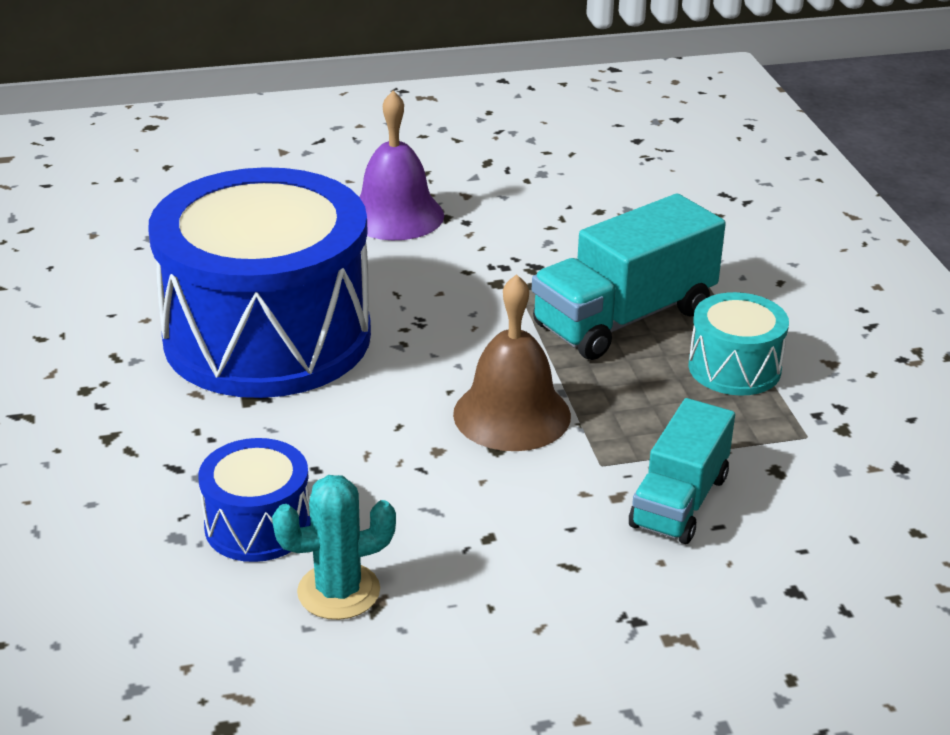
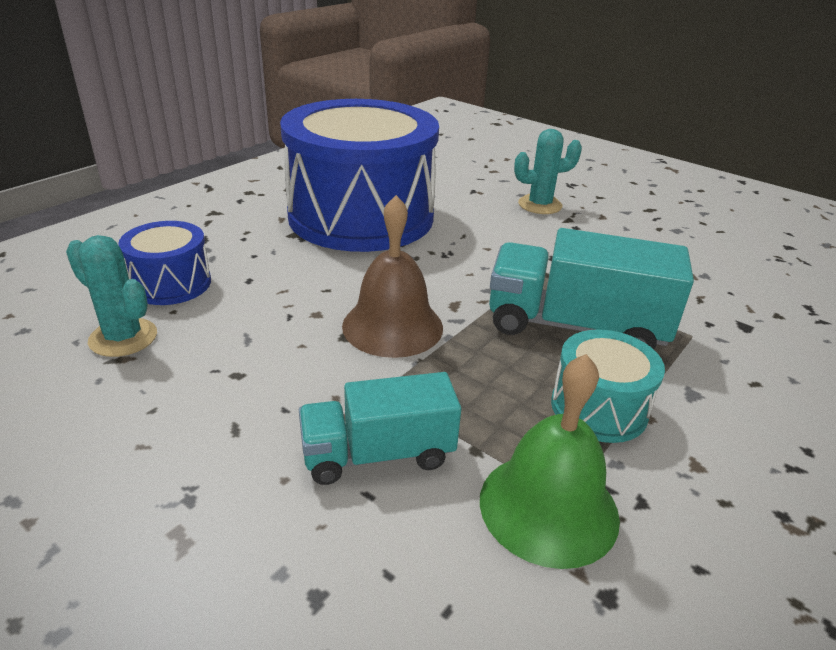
camera: 50 degrees right, 0 degrees up
purple bell [360,91,444,240] -> turquoise cactus [514,129,582,214]
none -> green bell [480,354,620,569]

